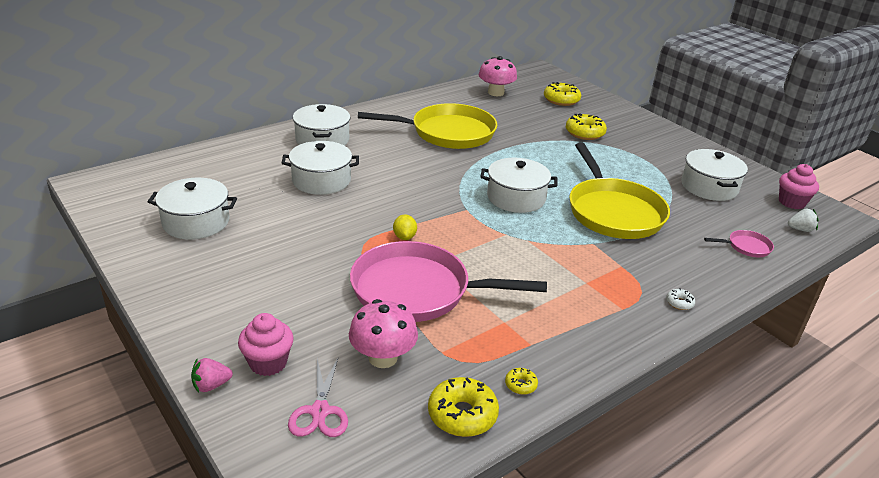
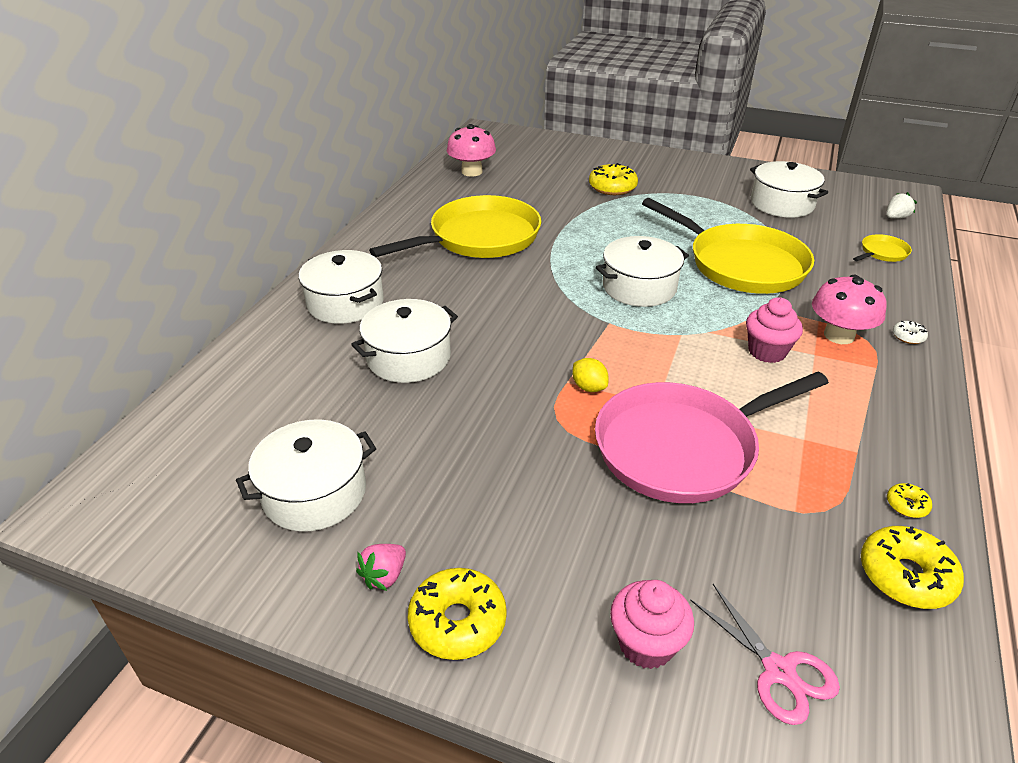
camera: 30 degrees left, 5 degrees up
pink strawberry [191,358,233,393] -> pink strawberry moved to [356,544,406,591]
pink mushroom [349,299,418,368] -> pink mushroom moved to [812,275,886,344]
yellow donut [544,82,581,106] -> yellow donut moved to [408,568,507,660]
pink pan [704,230,774,257] -> yellow pan [853,234,912,262]
pink cupcake [779,164,819,209] -> pink cupcake moved to [746,297,803,363]

